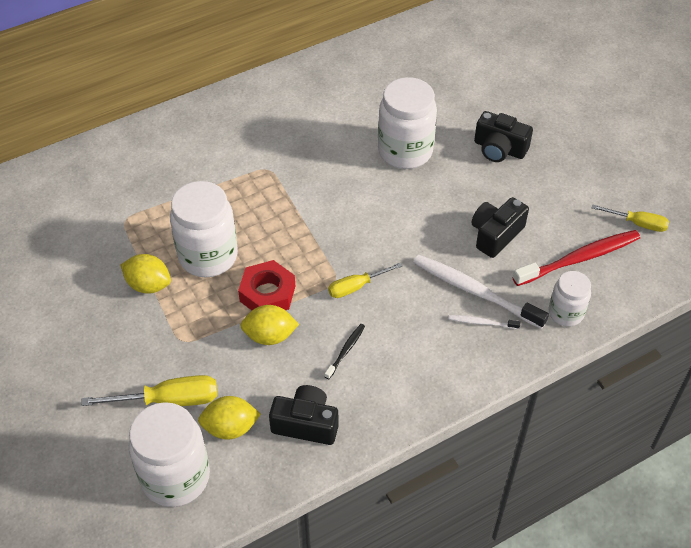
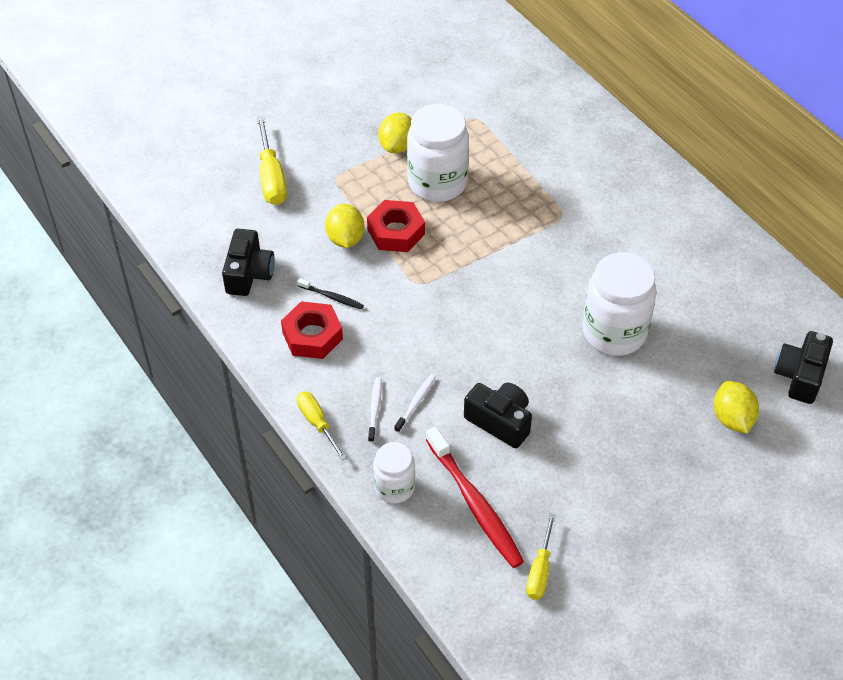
camera: 85 degrees right, 0 degrees up
white jar [129,402,210,507] -> none
yellow lemon [198,396,261,440] -> yellow lemon moved to [714,381,759,433]
yellow screwdriver [328,263,402,298] -> yellow screwdriver moved to [297,391,347,460]
white toothbrush [413,255,549,329] -> white toothbrush [394,374,436,433], size x0.47
black camera [474,111,533,162] -> black camera moved to [774,331,833,404]
none -> red nut [281,301,343,359]

